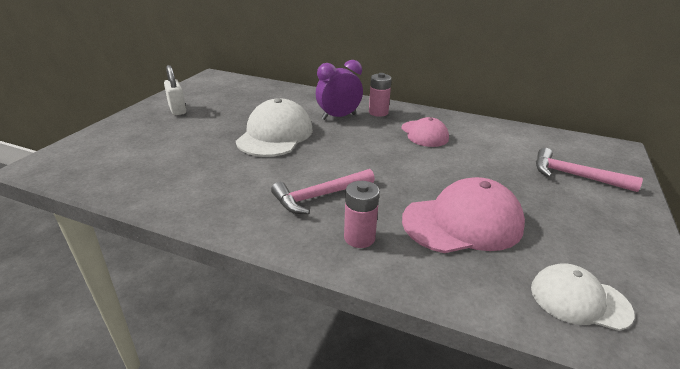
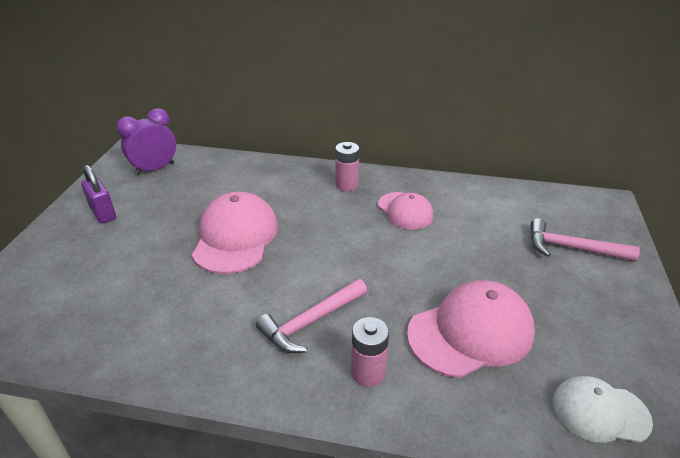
camera: 10 degrees left, 5 degrees up
white padlock [164,65,186,115] -> purple padlock [81,164,116,223]
white cap [236,98,313,157] -> pink cap [192,192,278,274]
purple clock [316,60,363,120] -> purple clock moved to [117,108,176,175]

